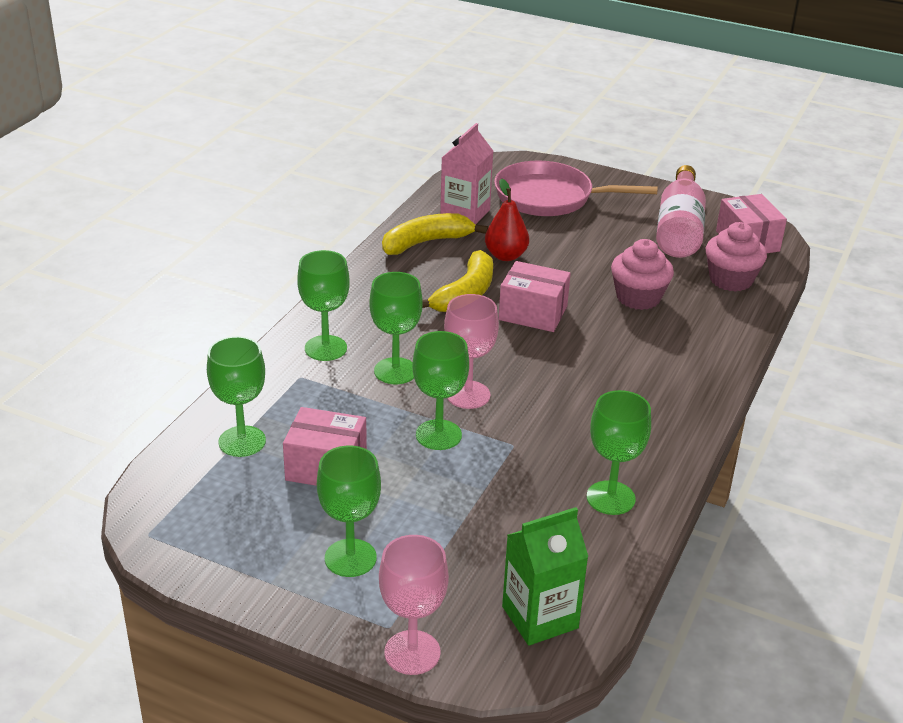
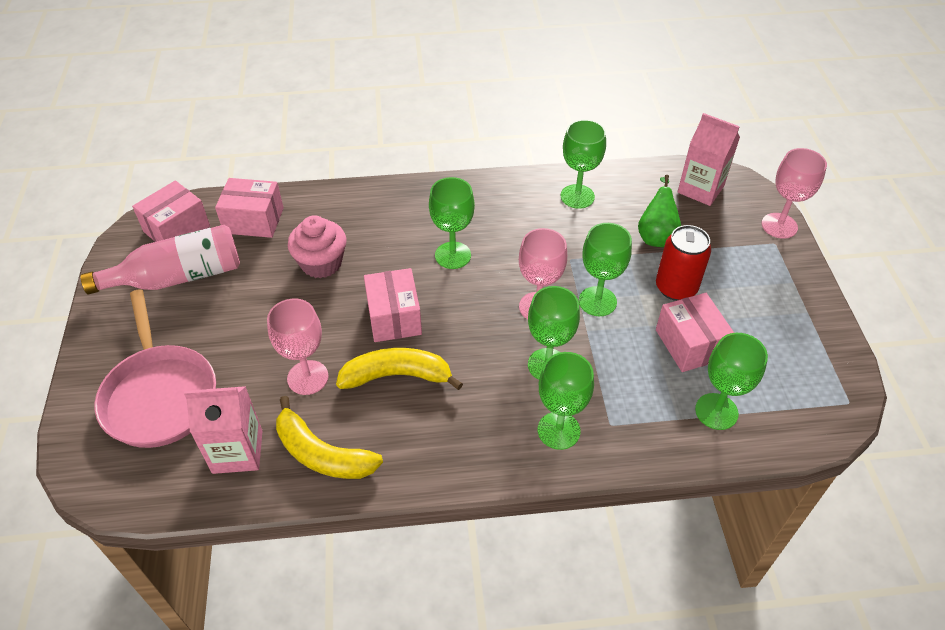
camera: 120 degrees left, 15 degrees up
green goblet [317,446,381,577] -> green goblet moved to [429,177,475,269]
red pear [485,178,529,261] -> pink goblet [267,299,329,395]
green carton [502,507,588,646] -> pink carton [678,113,740,206]
pink cupcake [706,222,767,292] -> pink box [215,178,284,238]
none -> green pear [638,175,681,247]
none -> red can [656,225,711,301]

